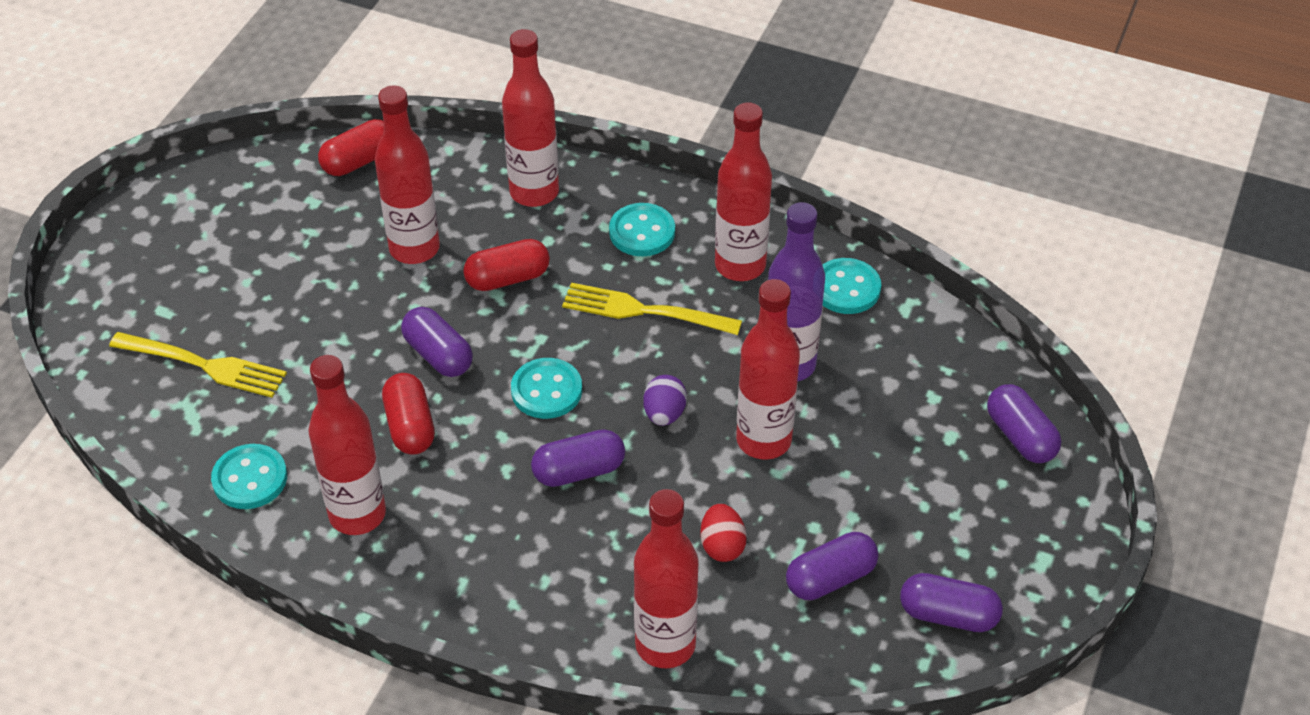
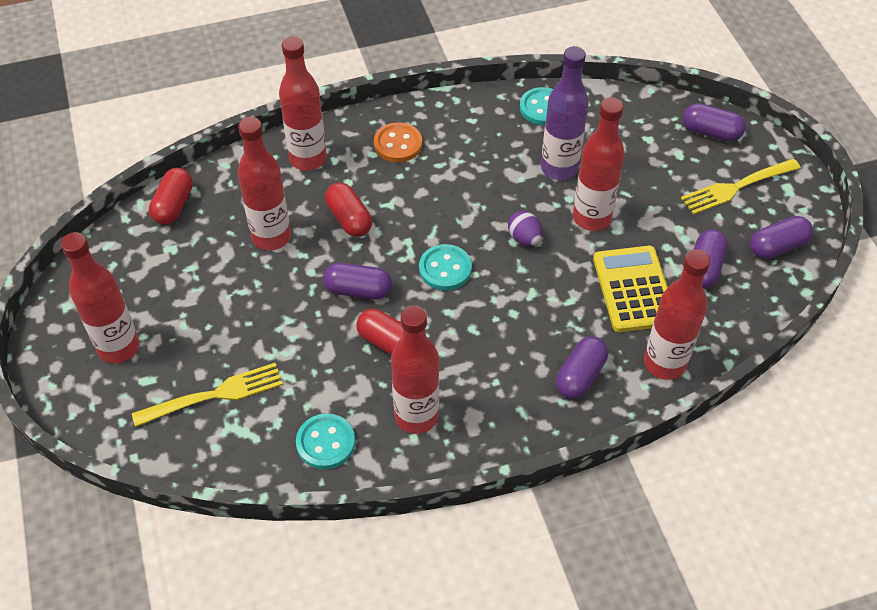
camera: 40 degrees left, 5 degrees up
red capsule [463,239,550,291] -> red capsule turned 60 degrees counterclockwise [325,182,372,237]
purple capsule [531,429,625,487] -> purple capsule moved to [556,336,608,399]
yellow fork [562,283,742,335] -> yellow fork moved to [681,159,801,215]
turquoise button [609,203,675,256] -> orange button [374,122,422,162]
red egg [700,504,747,562] -> yellow calculator [593,246,668,332]
red bottle [715,103,772,281] -> red bottle moved to [61,232,140,363]

